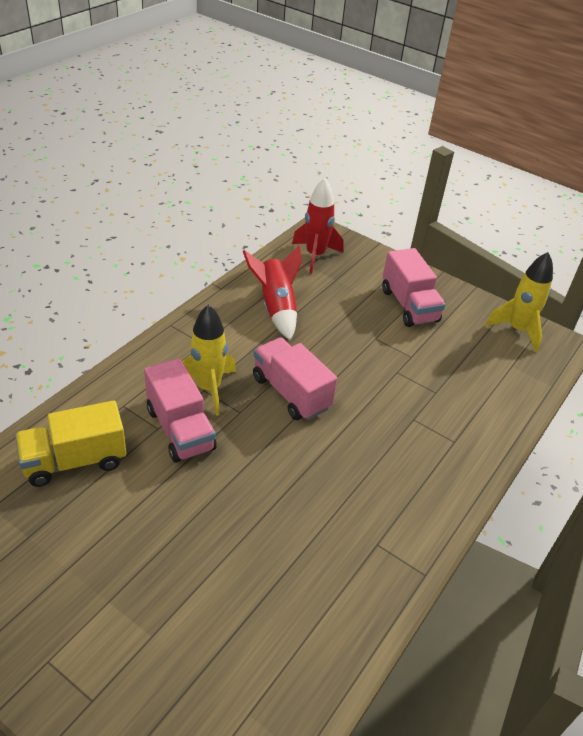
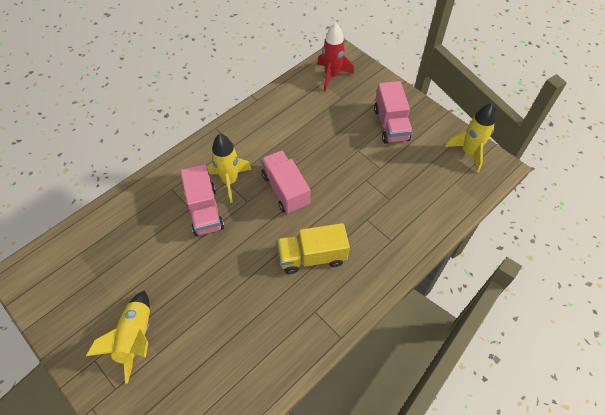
camera: 15 degrees right, 15 degrees up
yellow truck [15,400,127,487] -> yellow truck moved to [277,223,350,274]
red rocket [243,245,302,340] -> none
none -> yellow rocket [86,290,150,384]

